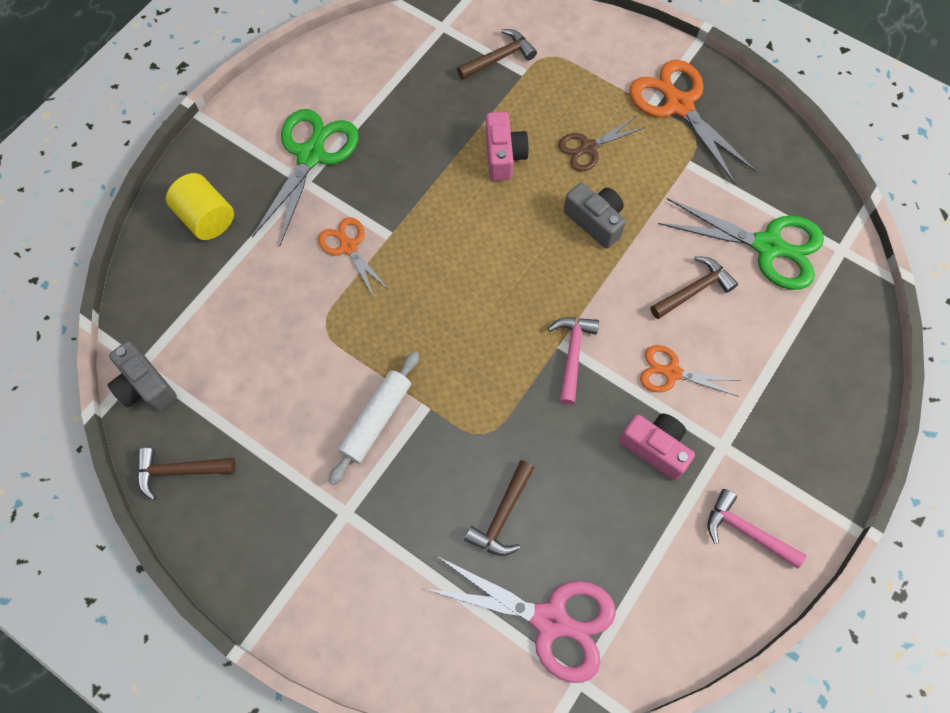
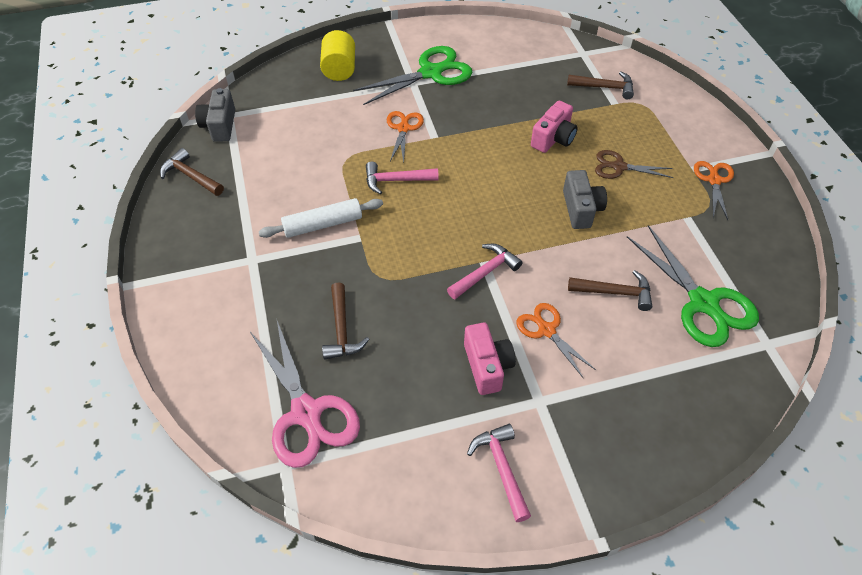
camera: 40 degrees right, 15 degrees down
brown hammer [464,460,534,556] -> brown hammer turned 75 degrees counterclockwise [322,282,369,360]
orange scissors [629,60,757,184] -> orange scissors [694,161,734,220], size x0.58
none -> pink hammer [366,162,439,194]

